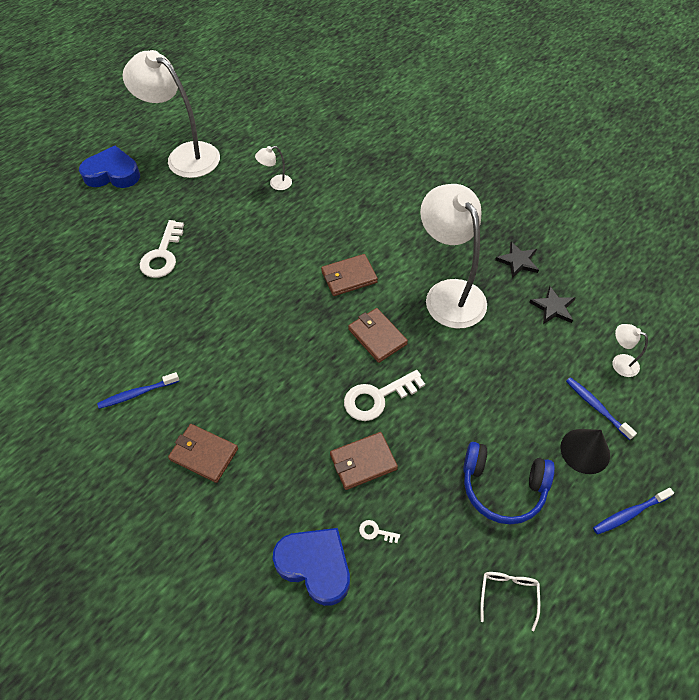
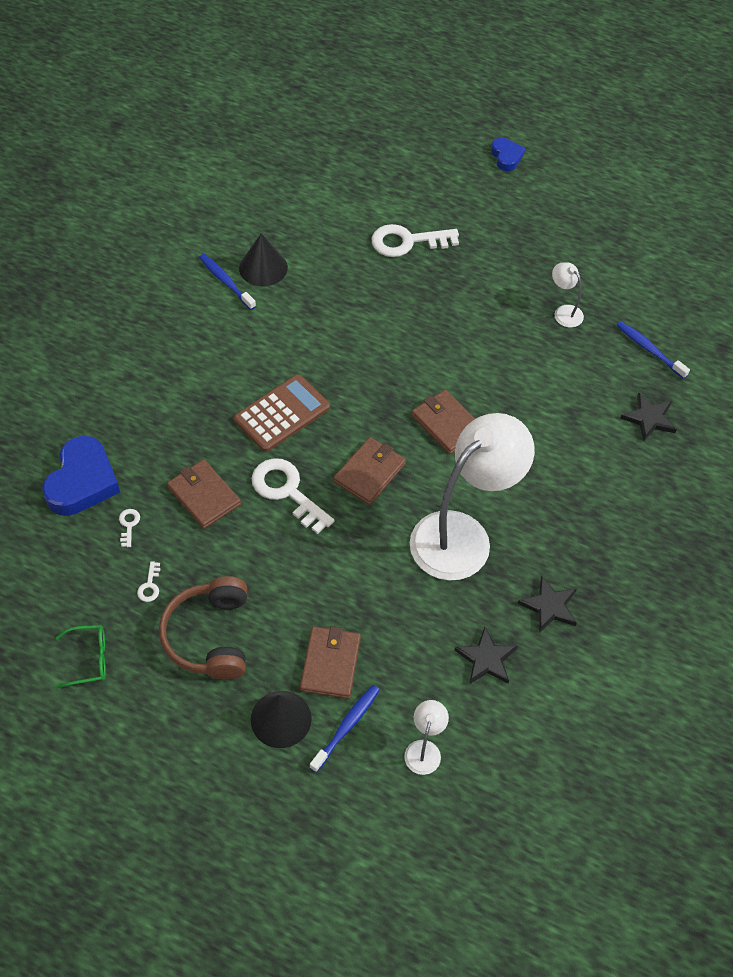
camera: 70 degrees right, 0 degrees up
blue heart [79,146,140,188] -> blue heart [491,138,525,171], size x0.55
white lamp [123,50,220,178] -> none
brown wallet [168,424,238,483] -> brown wallet moved to [300,626,361,699]
blue headphones [463,442,555,525] -> brown headphones [159,576,247,680]
white glasses [480,572,541,631] -> green glasses [56,625,106,689]
blue toothbrush [593,488,674,535] -> blue toothbrush moved to [617,321,690,379]
none -> white key [137,561,160,602]
none -> brown calculator [234,374,330,452]
none -> black cone [239,233,288,286]
none -> black star [620,392,677,441]

